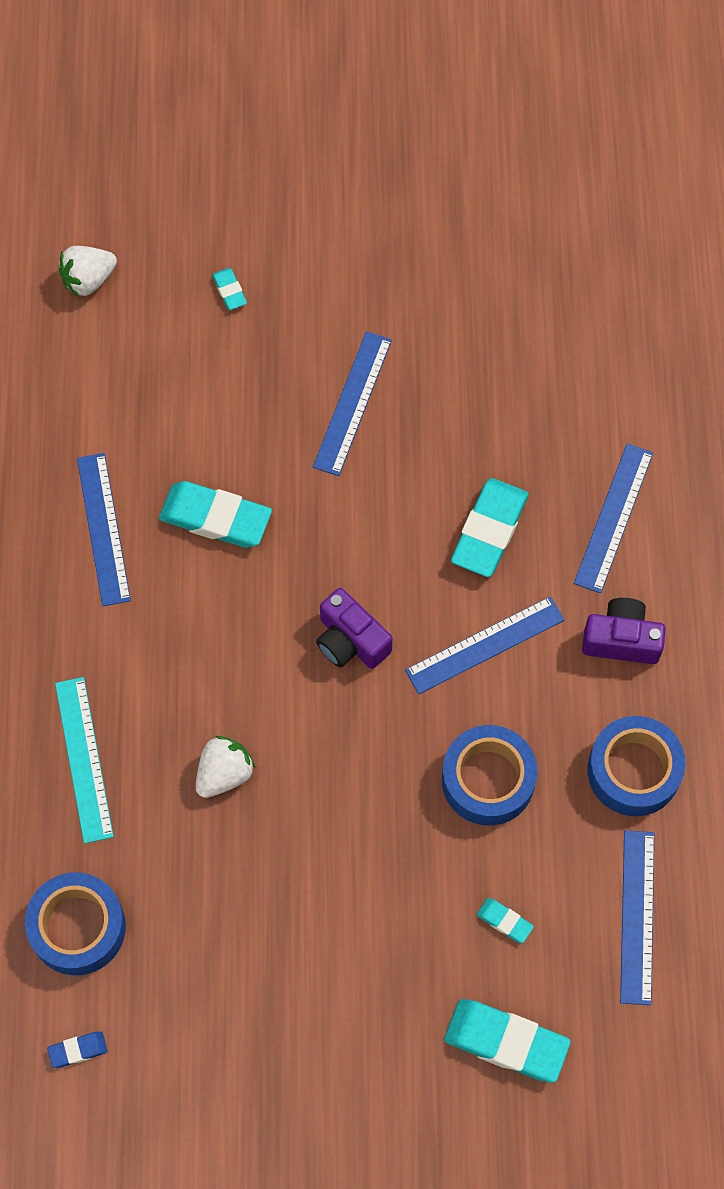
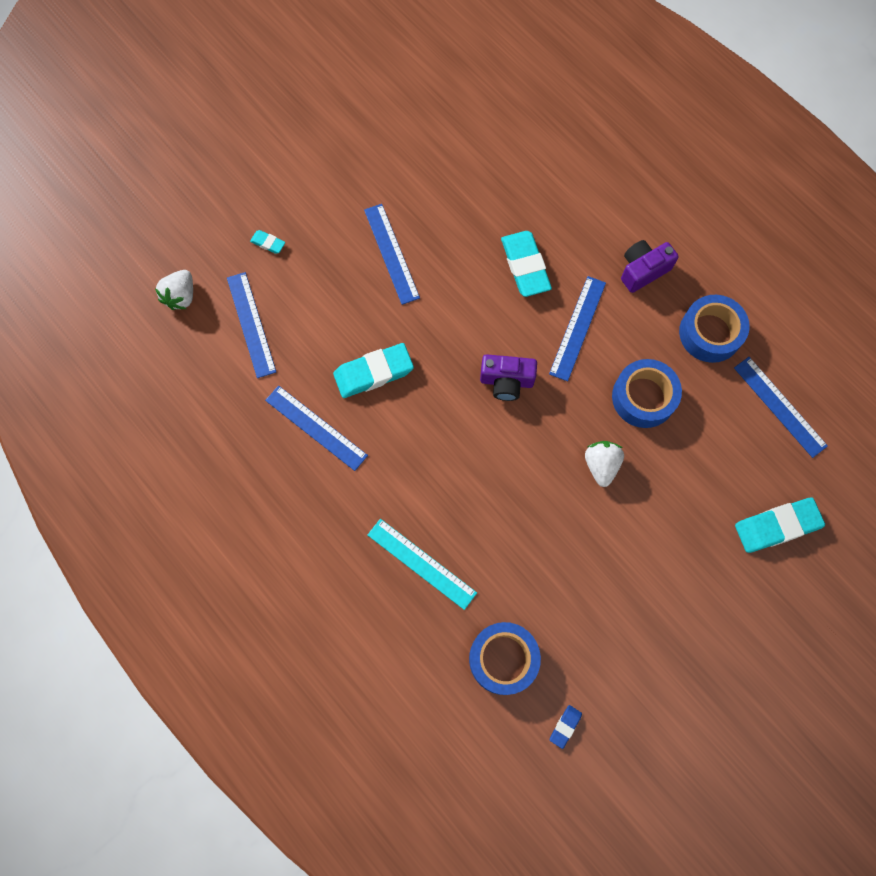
camera: 40 degrees left, 5 degrees up
white strawberry [196,736,255,798] -> white strawberry moved to [585,441,624,487]
turquoise eraser [477,898,534,943] -> none
blue ruler [574,444,653,593] -> blue ruler moved to [227,272,276,378]

